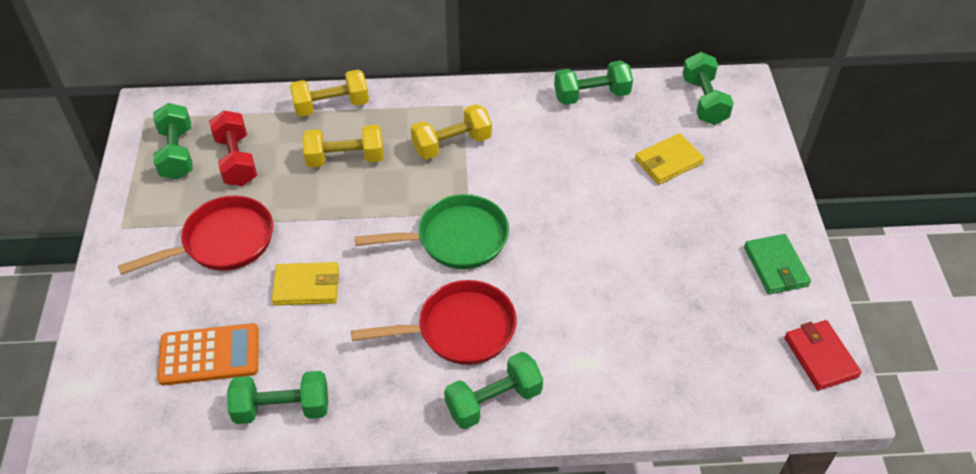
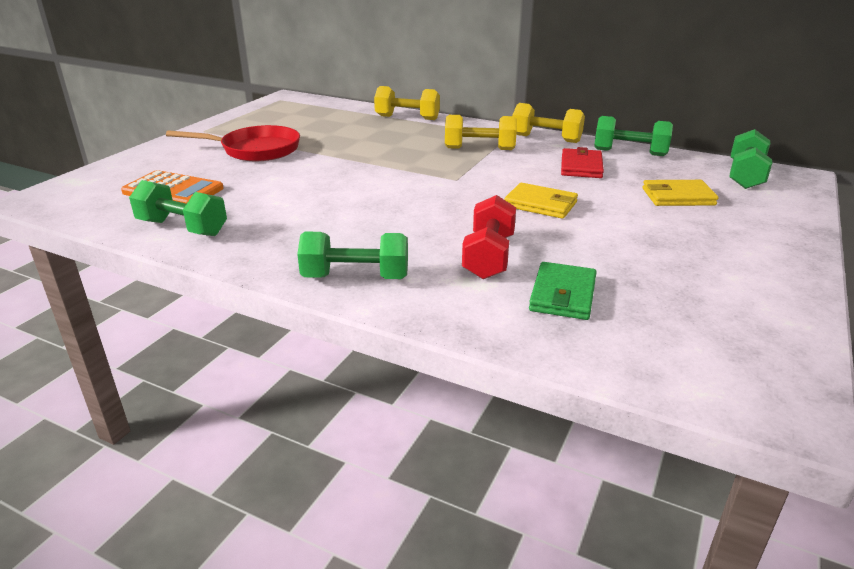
camera: 30 degrees right, 20 degrees down
green dumbbell [153,103,193,180] -> none
red dumbbell [209,110,257,186] -> red dumbbell moved to [462,195,516,279]
yellow wallet [272,262,339,305] -> yellow wallet moved to [504,183,578,219]
yellow dumbbell [302,125,383,167] -> yellow dumbbell moved to [512,103,585,143]
red pan [351,280,517,365] -> none
green pan [355,194,509,269] -> none
green wallet [744,234,811,294] -> green wallet moved to [529,262,597,320]
red wallet [784,320,861,391] -> red wallet moved to [561,147,604,178]

